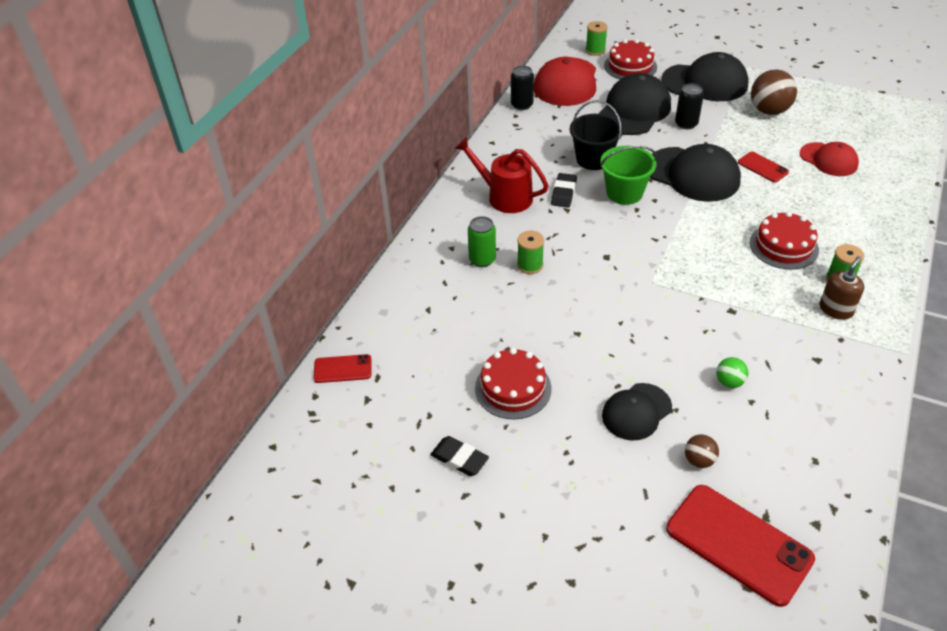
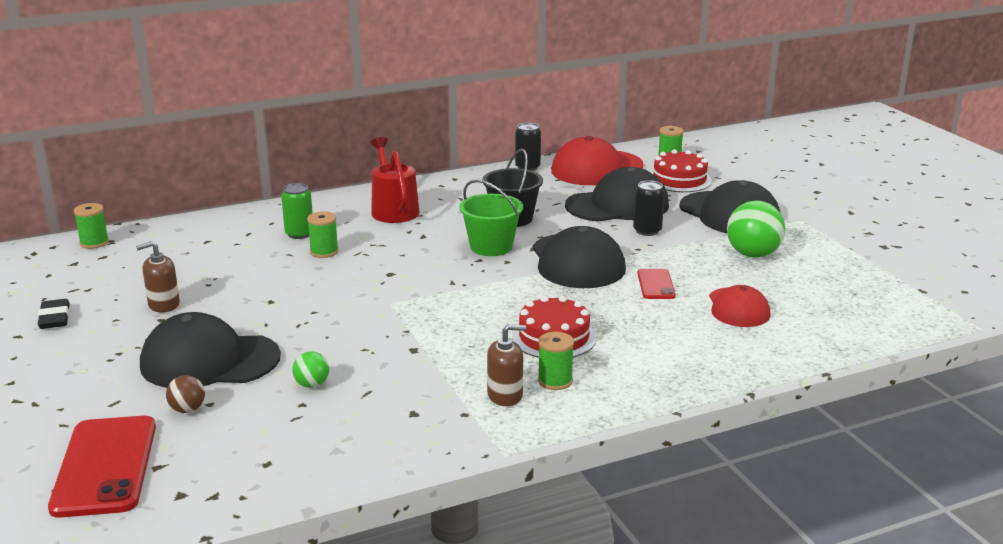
camera: 40 degrees right, 20 degrees down
red phone [313,354,371,383] -> green spool [74,203,109,249]
red cake [475,348,552,419] -> brown soap dispenser [136,241,180,312]
black eraser [551,173,577,208] -> none
black cap [602,383,672,441] -> black cap [140,312,281,388], size x1.63
brown ball [751,69,797,115] -> green ball [727,201,785,258]

